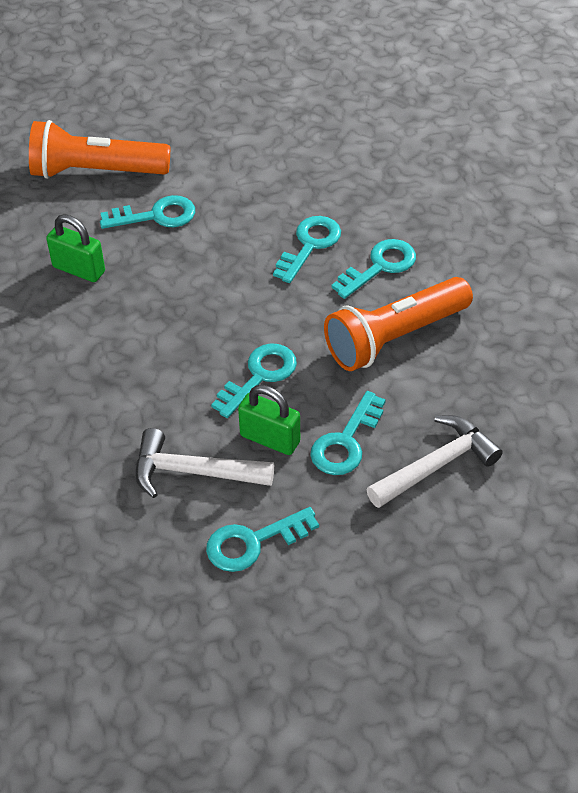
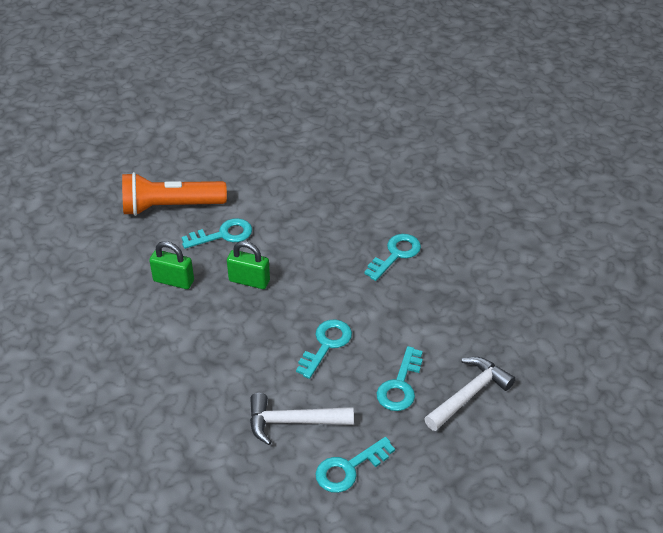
camera: 10 degrees left, 5 degrees down
green padlock [238,385,300,455] -> green padlock moved to [227,241,270,289]
turquoise key [273,216,341,283] -> none
orange flashlight [324,277,473,371] -> none

